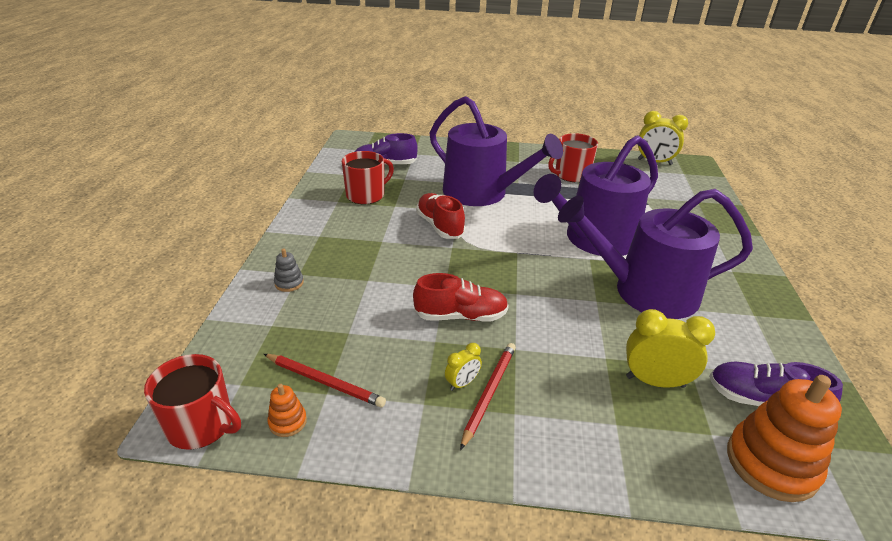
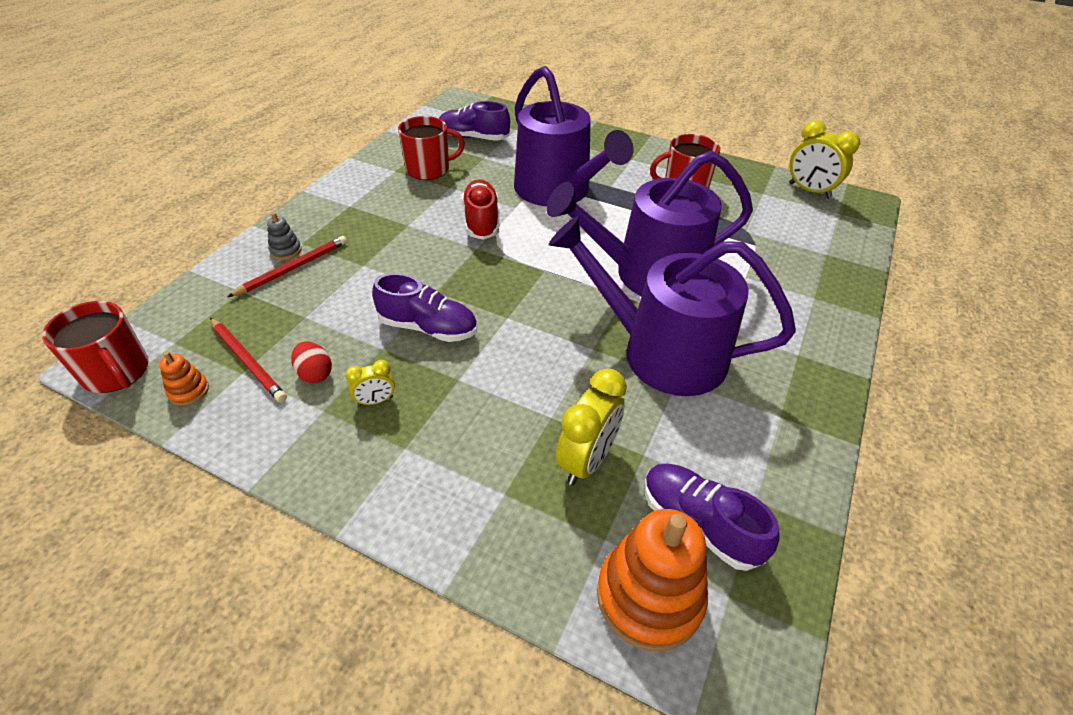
camera: 20 degrees right, 10 degrees up
red shoe [413,273,509,321] -> purple shoe [372,273,477,342]
red pencil [460,343,516,450] -> red pencil moved to [228,236,347,297]
yellow clock [626,309,715,388] -> yellow clock turned 90 degrees clockwise [556,368,627,485]
none -> red egg [291,341,332,383]

